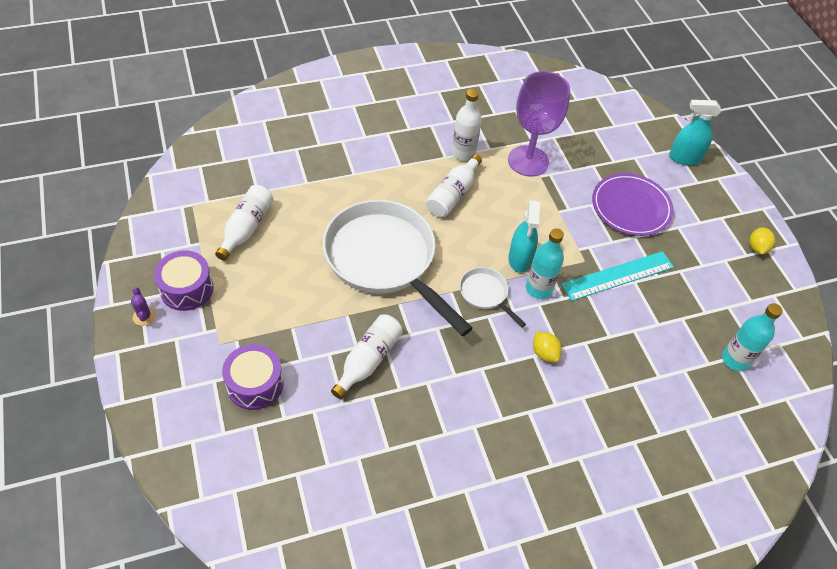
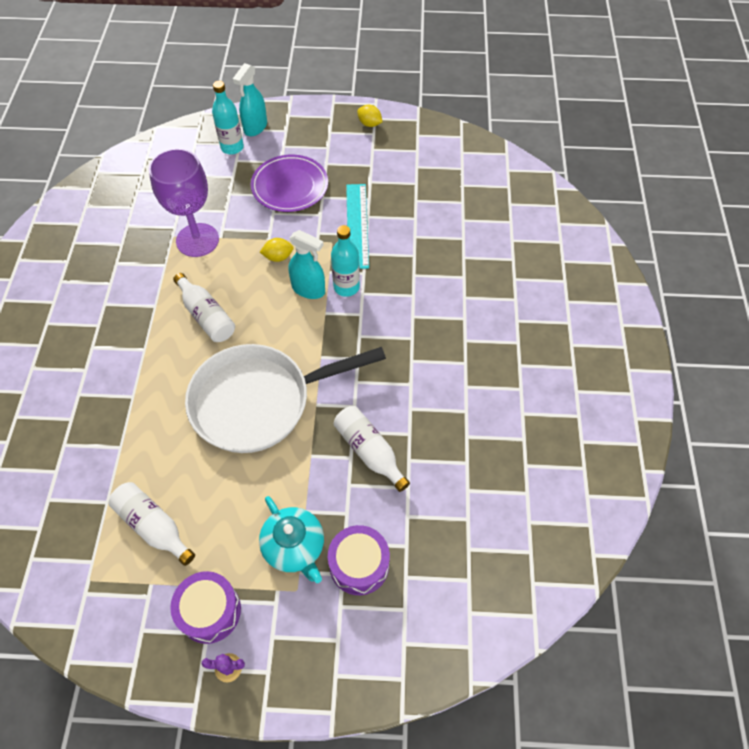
camera: 65 degrees left, 5 degrees up
white bottle [452,89,482,161] -> none
white pan [459,267,526,327] -> none
yellow lemon [533,332,562,362] -> yellow lemon moved to [260,238,294,262]
turquoise bottle [722,303,783,371] -> turquoise bottle moved to [212,81,244,154]
none -> turquoise teapot [259,496,324,583]

